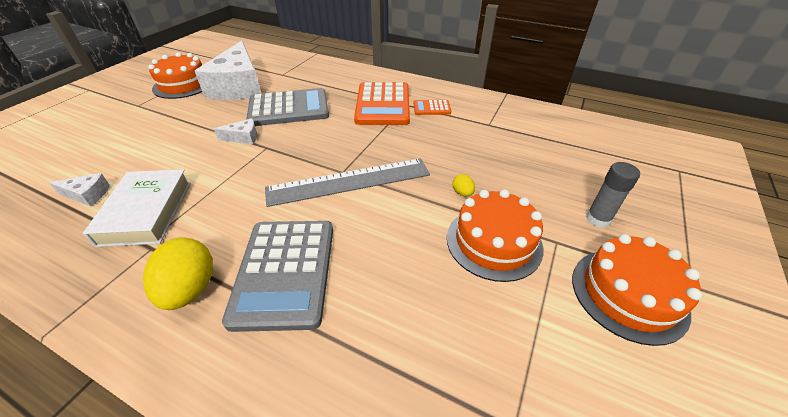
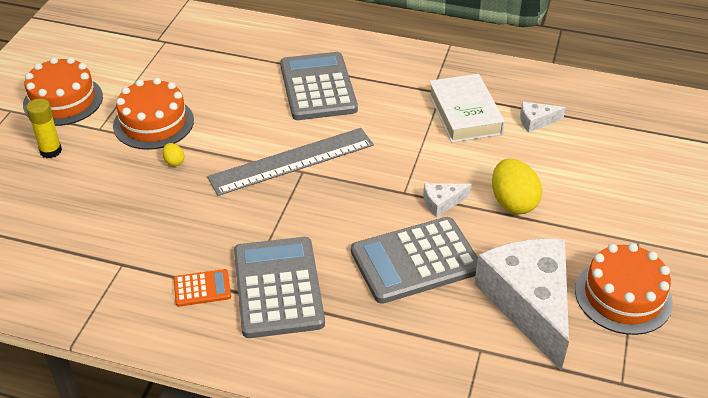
camera: 170 degrees right, 0 degrees up
yellow egg [143,238,213,310] -> yellow egg moved to [492,159,542,214]
orange calculator [354,82,410,125] -> grey calculator [234,237,325,338]
grey glue stick [586,162,640,228] -> yellow glue stick [26,99,62,158]

